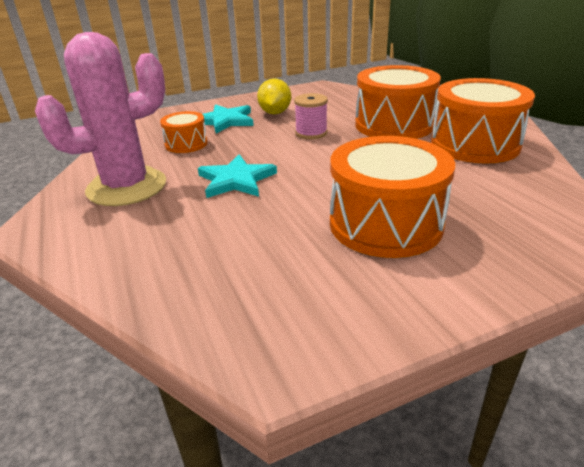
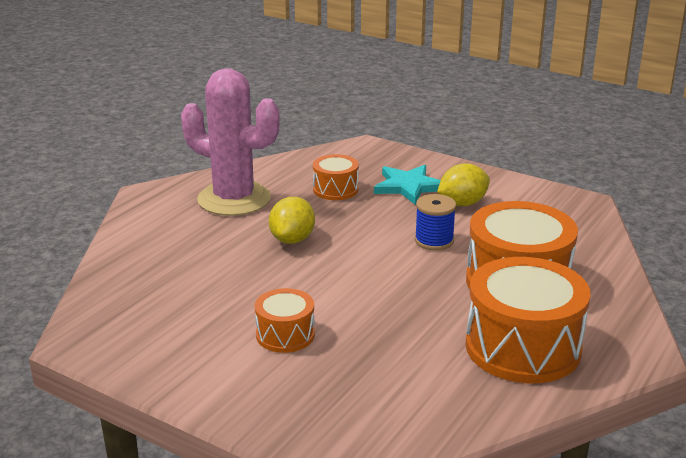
camera: 55 degrees right, 5 degrees down
turquoise star [198,154,277,198] -> yellow lemon [269,197,315,244]
pink spool [294,93,328,139] -> blue spool [415,194,456,251]
orange drum [330,136,455,258] -> orange drum [255,288,315,353], size x0.52

